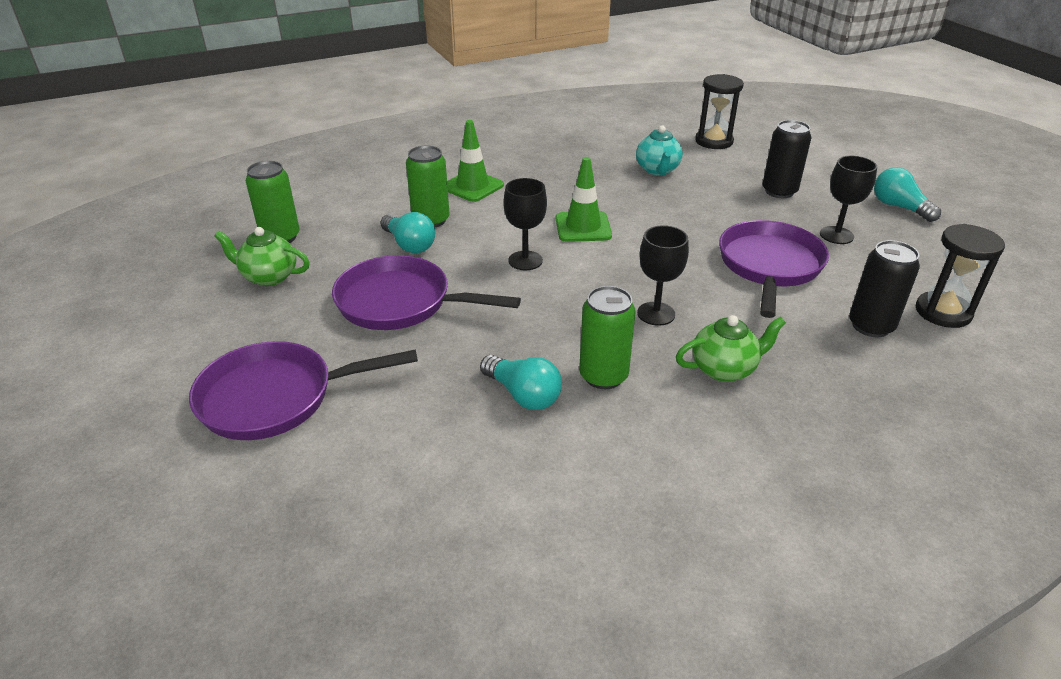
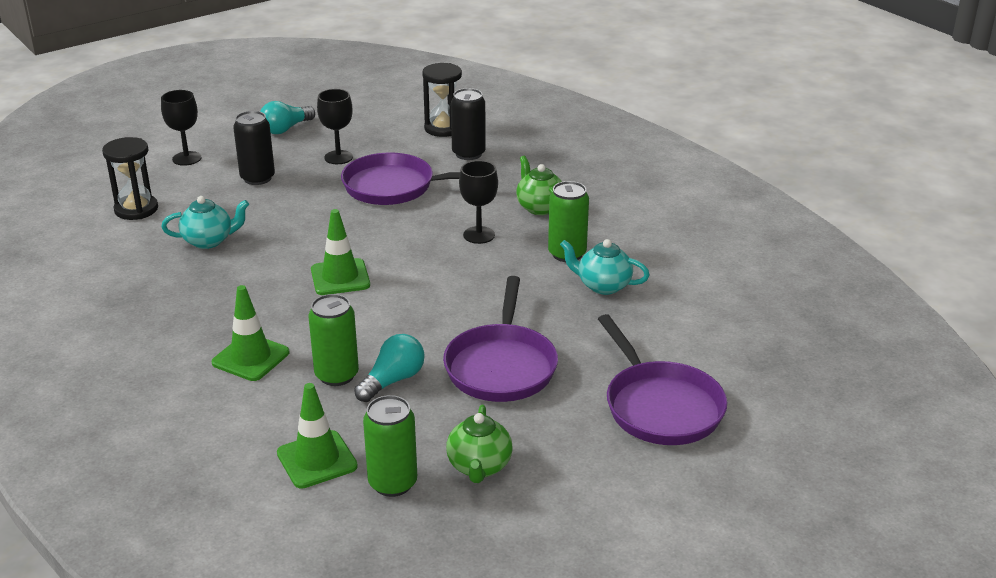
camera: 100 degrees left, 5 degrees down
turquoise light bulb [480,355,562,410] -> turquoise teapot [560,239,650,295]
black goblet [503,178,547,270] -> black goblet moved to [161,90,202,166]
none -> green traffic cone [277,383,358,489]

